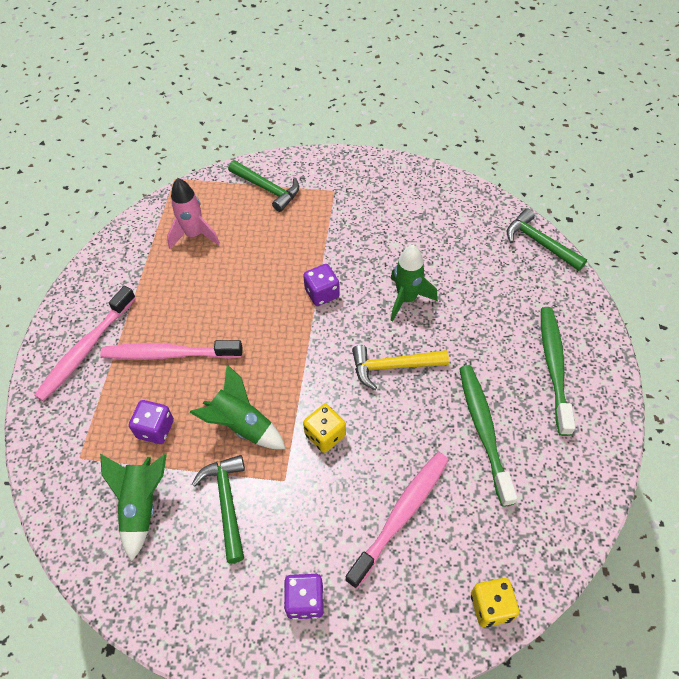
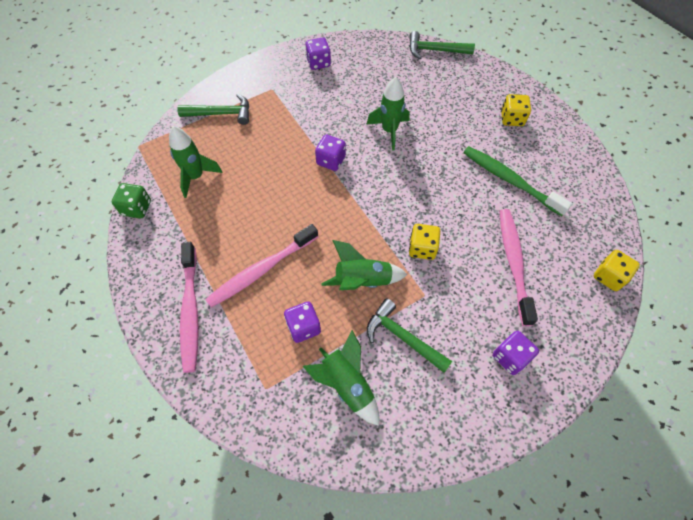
camera: 40 degrees left, 5 degrees up
pink rocket [167,178,220,249] -> green rocket [169,126,222,198]
yellow hammer [352,345,449,390] -> none
green toothbrush [541,307,575,436] -> yellow dice [501,94,531,126]
none -> green dice [112,183,151,219]
none -> purple dice [305,37,331,70]

